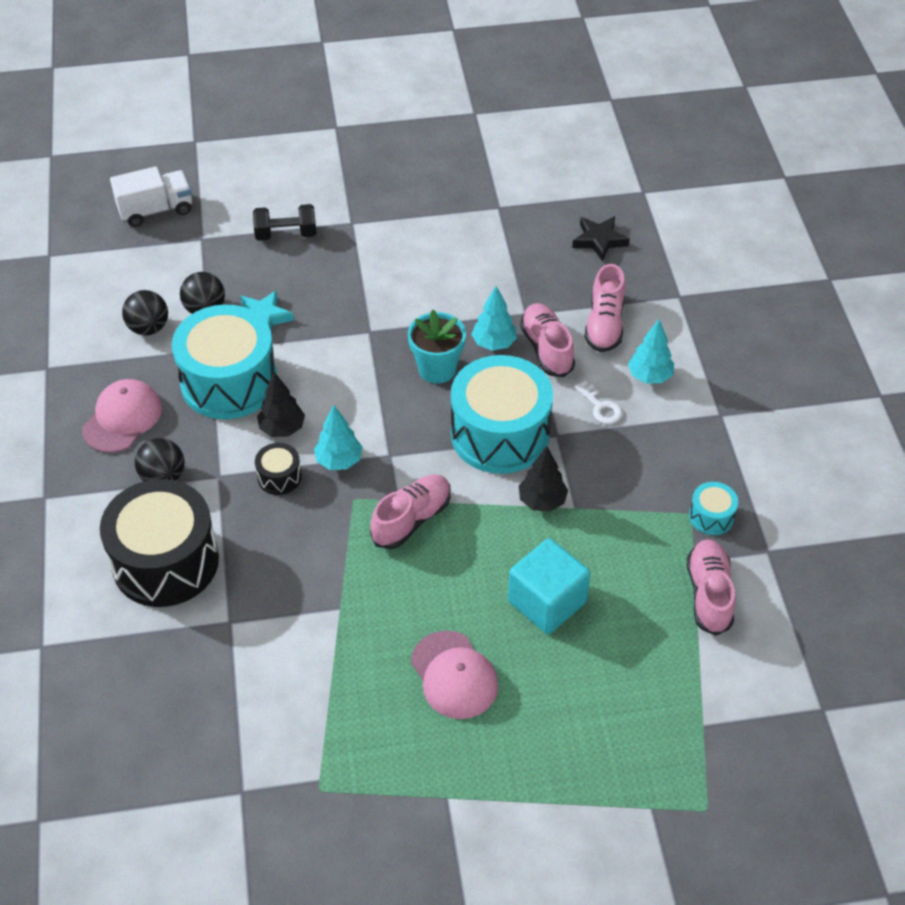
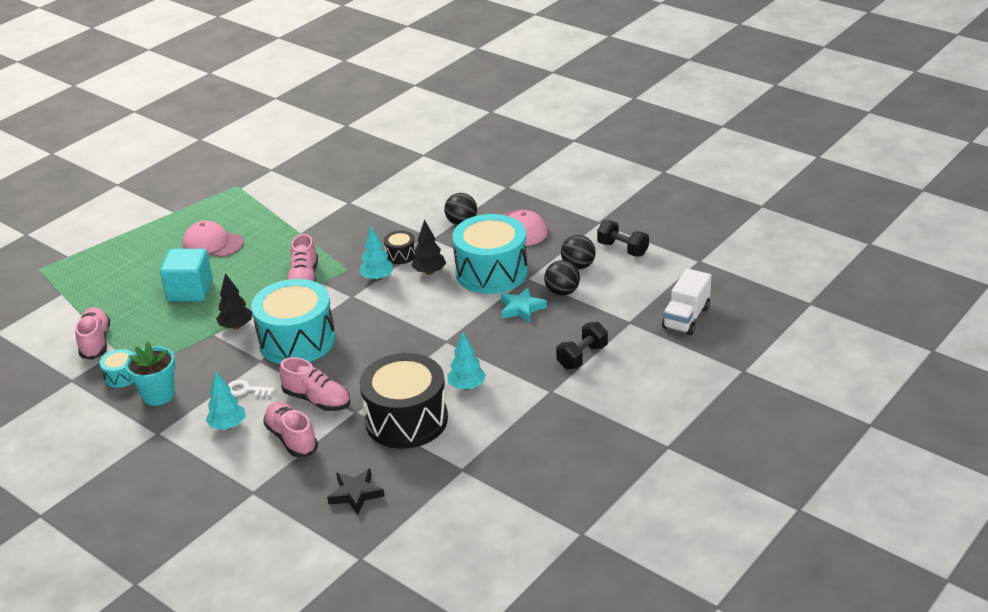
camera: 140 degrees right, 15 degrees down
black drum [100,479,219,607] -> black drum moved to [359,353,448,449]
turquoise flower pot [408,310,466,384] -> turquoise flower pot moved to [125,342,175,406]
turquoise tree [471,286,517,351] -> turquoise tree moved to [447,331,486,390]
pink shoe [687,539,736,636] -> pink shoe turned 150 degrees counterclockwise [75,307,110,360]
none -> black dumbbell [597,220,649,256]

